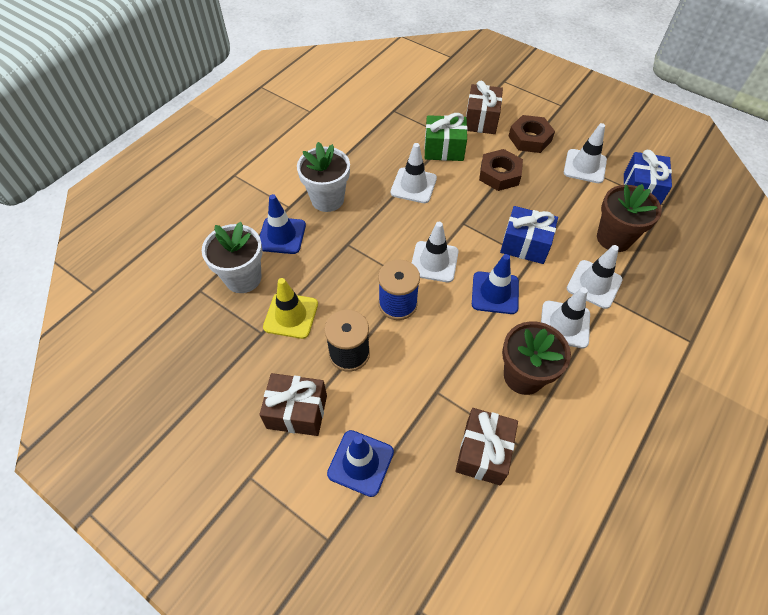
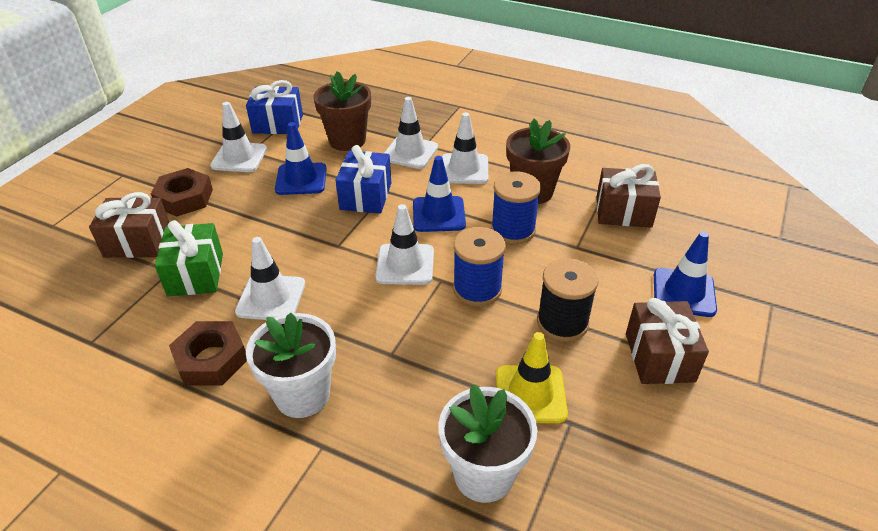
camera: 100 degrees left, 15 degrees down
blue traffic cone [260,194,306,254] -> blue traffic cone moved to [275,122,327,195]
brown nut [479,149,523,191] -> brown nut moved to [169,321,247,385]
none -> blue spool [491,171,541,244]

